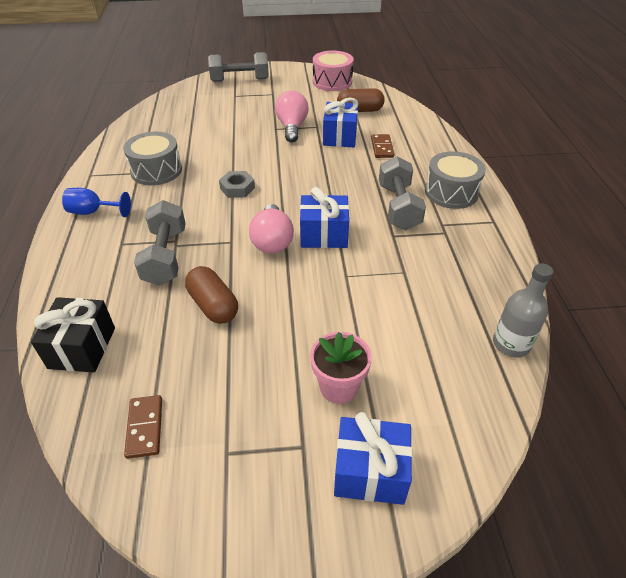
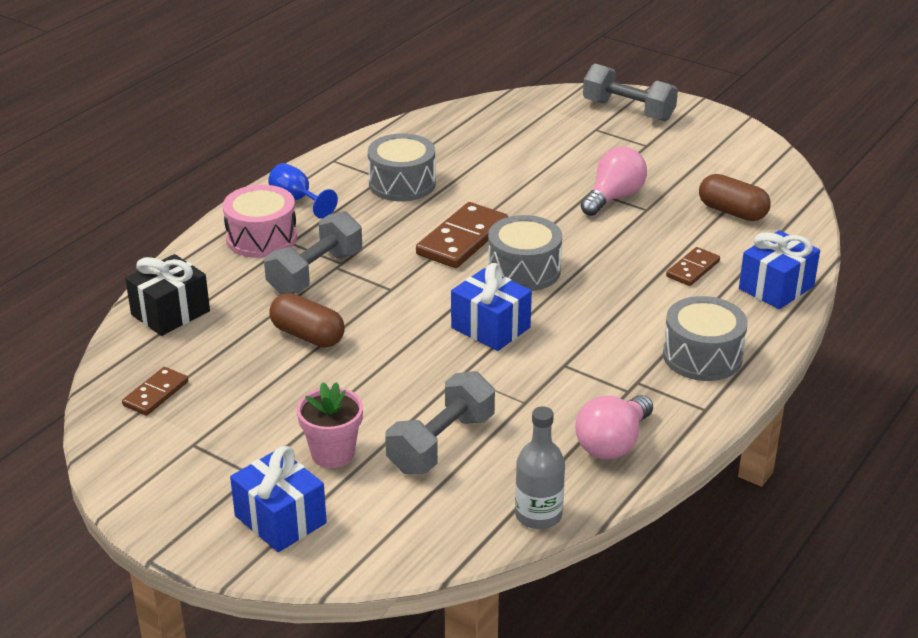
camera: 40 degrees right, 10 degrees down
brown capsule [185,266,238,324] -> brown capsule turned 60 degrees counterclockwise [269,293,345,348]
grey nut [219,171,255,198] -> brown domino [416,202,508,268]
pink light bulb [249,204,294,254] -> pink light bulb moved to [575,395,653,459]
pink drum [313,51,354,91] -> pink drum moved to [223,185,297,258]
blue gift [323,98,359,147] -> blue gift moved to [739,230,820,309]
grey dumbbell [379,156,426,230] -> grey dumbbell moved to [385,371,495,474]
none -> grey drum [488,215,562,291]

